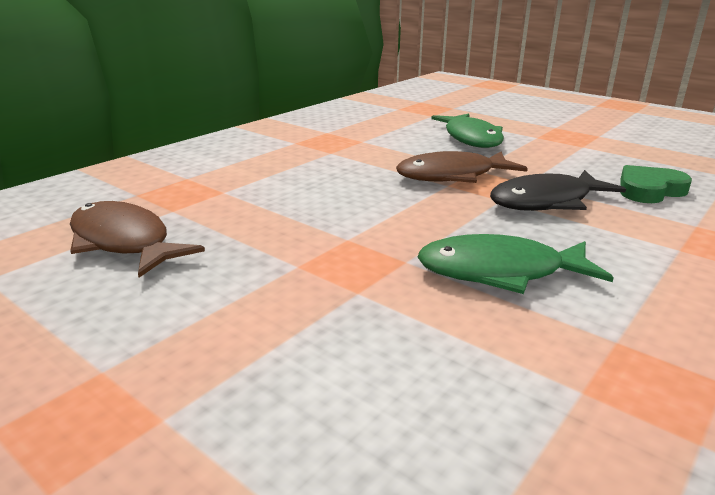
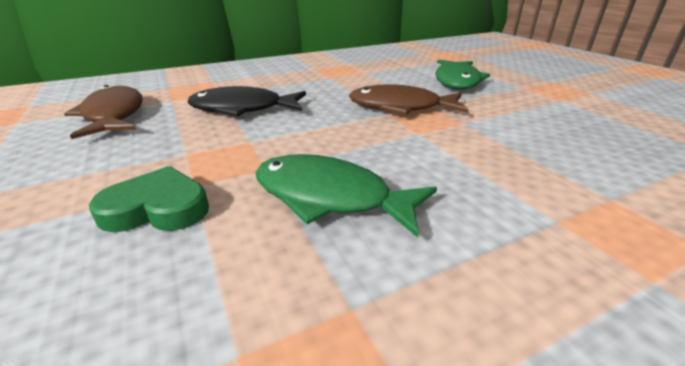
camera: 25 degrees right, 5 degrees up
black fish [490,170,626,211] -> black fish moved to [188,86,306,117]
green heart [620,165,692,203] -> green heart moved to [89,166,209,232]

